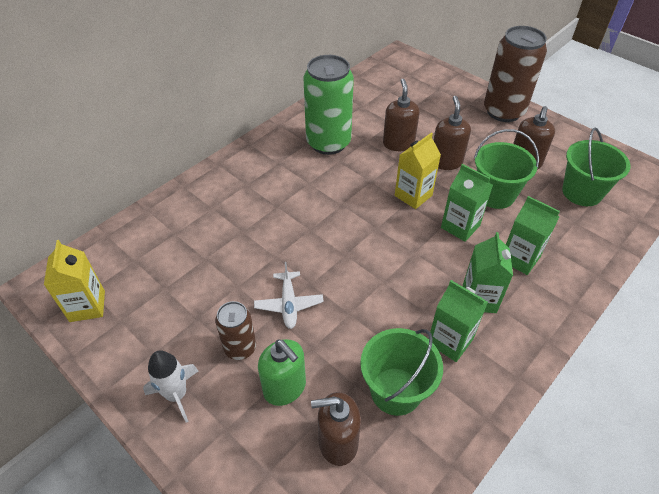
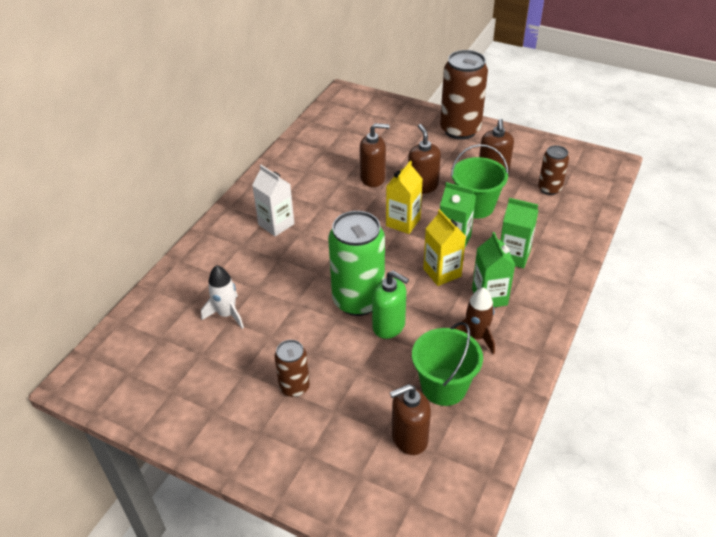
camera: 15 degrees left, 5 degrees down
yellow carton [44,240,105,322] -> yellow carton moved to [423,209,466,286]
white rocket [143,350,198,423] -> white rocket moved to [201,265,244,329]
white plane [254,262,324,329] -> none
green soap dispenser [258,339,306,406] -> green soap dispenser moved to [372,271,409,339]
green can [303,55,354,155] -> green can moved to [328,211,385,316]
brown soap dispenser [383,78,420,151] -> brown soap dispenser turned 105 degrees clockwise [360,123,390,187]
green carton [428,280,488,362] -> brown rocket [454,287,495,354]
green bucket [562,128,630,206] -> brown can [538,145,569,195]
none -> white carton [252,165,294,236]

